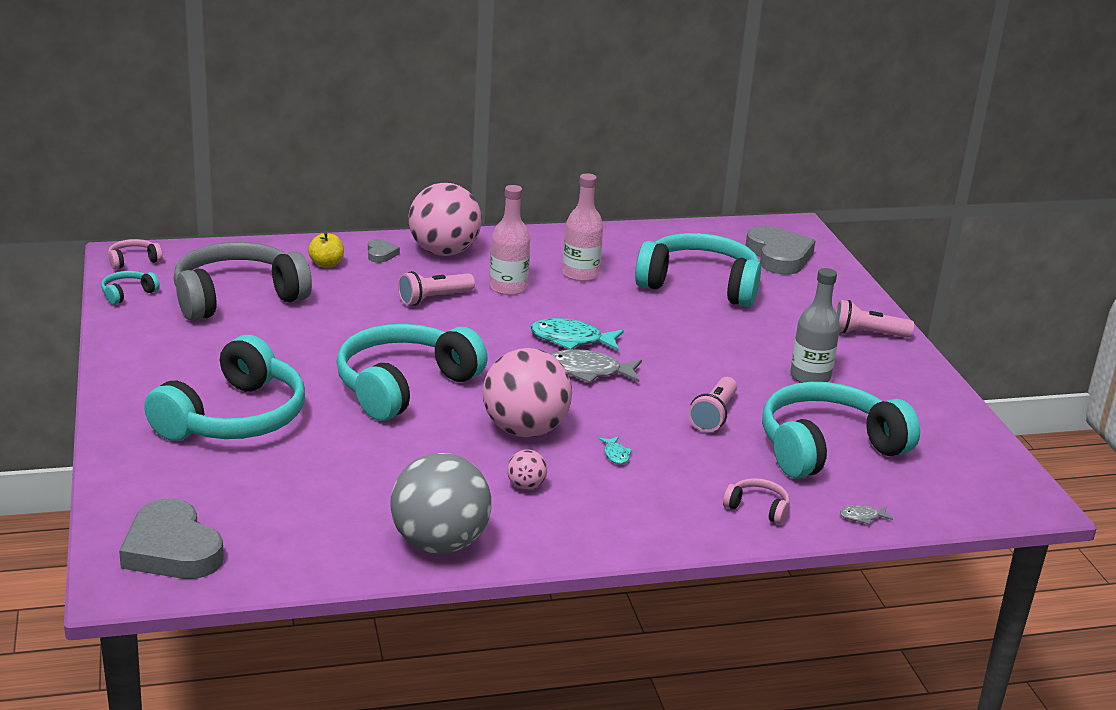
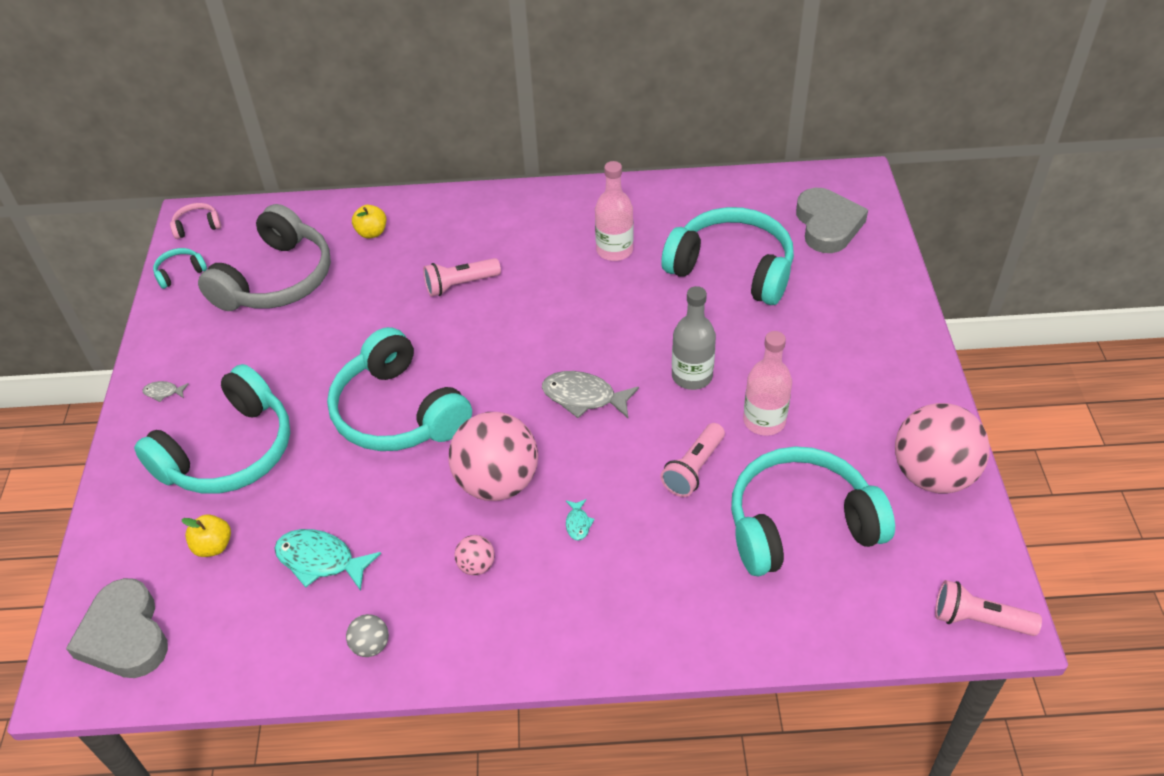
camera: 15 degrees right, 20 degrees up
grey headphones [174,242,312,321] -> grey headphones turned 135 degrees clockwise [198,204,331,311]
turquoise headphones [337,324,488,421] -> turquoise headphones turned 90 degrees counterclockwise [327,327,472,451]
grey heart [368,239,400,263] -> none
grey ball [390,453,491,554] -> grey ball [346,614,389,657], size x0.43
pink ball [409,183,482,256] -> pink ball moved to [895,403,990,494]
pink bottle [490,185,530,295] -> pink bottle moved to [743,331,792,436]
turquoise fish [531,318,624,351] -> turquoise fish moved to [274,529,381,591]
pink headphones [723,478,790,524] -> none
grey bottle [790,268,840,383] -> grey bottle moved to [672,286,716,390]
pink flashlight [835,300,914,338] -> pink flashlight moved to [935,580,1042,636]
grey fish [840,505,893,525] -> grey fish moved to [143,381,189,402]
none -> yellow apple [181,514,231,557]

